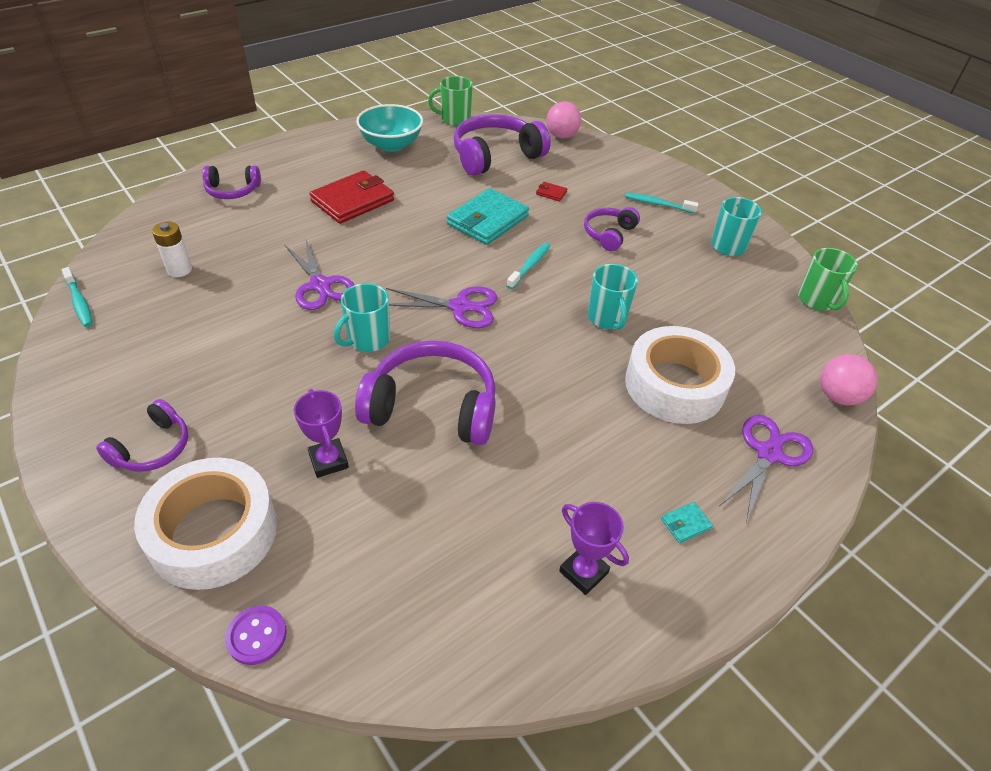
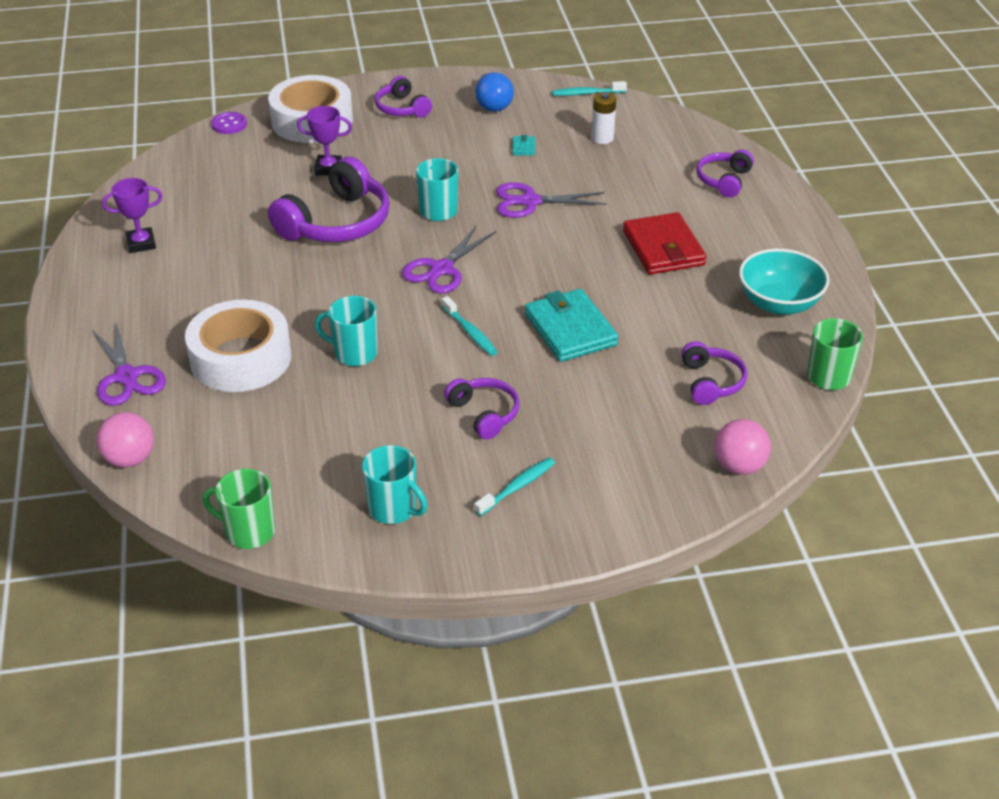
camera: 120 degrees right, 5 degrees down
purple headphones [453,114,551,176] -> purple headphones [681,341,747,405], size x0.55
red wallet [536,182,567,201] -> none
turquoise wallet [661,502,713,543] -> turquoise wallet moved to [512,135,535,156]
none -> blue light bulb [475,72,514,112]

